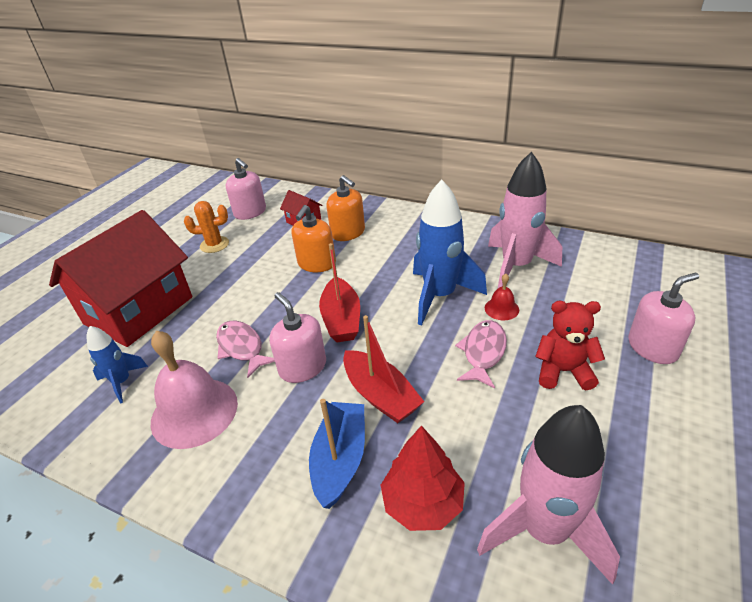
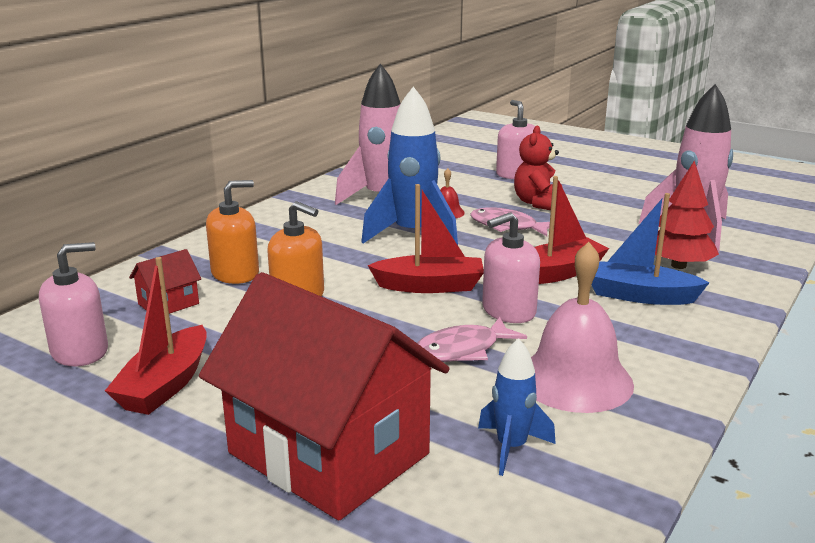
camera: 85 degrees left, 15 degrees down
orange cactus [184,201,229,253] -> red boat [105,257,207,415]

